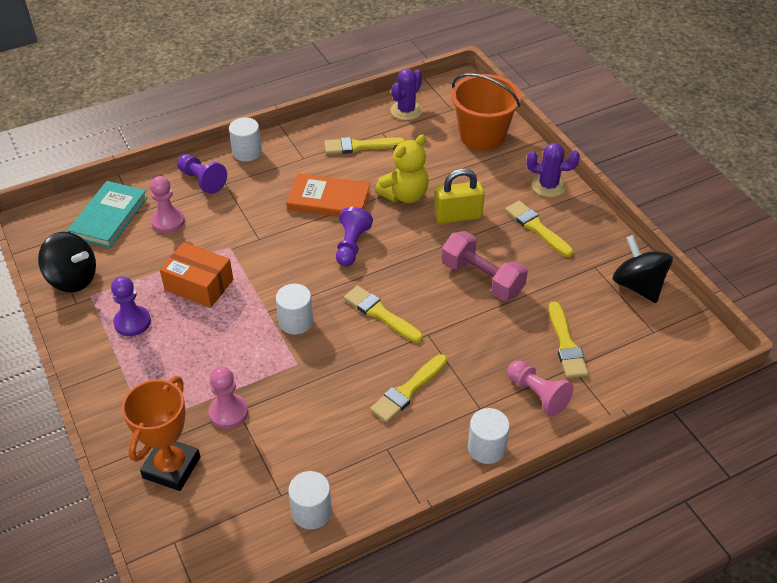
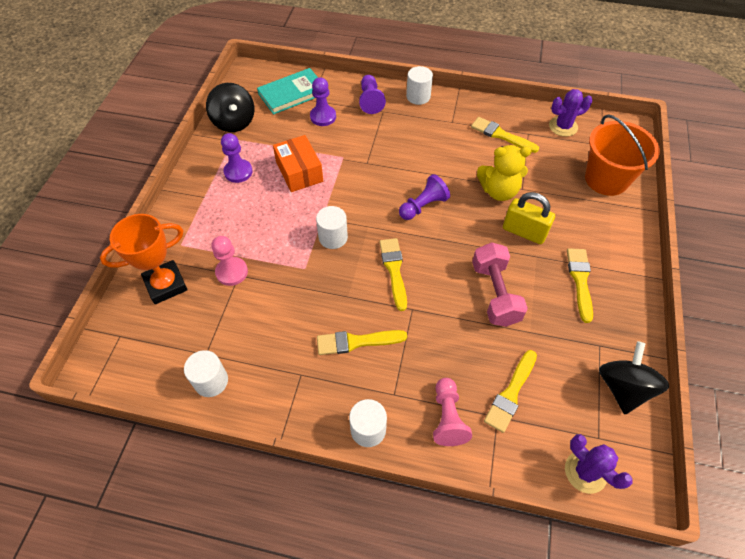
camera: 40 degrees right, 10 degrees up
pink pawn [150,176,185,233] -> purple pawn [310,77,336,126]
orange book [286,173,370,217] -> none
purple cactus [527,143,580,197] -> purple cactus moved to [565,434,633,494]

